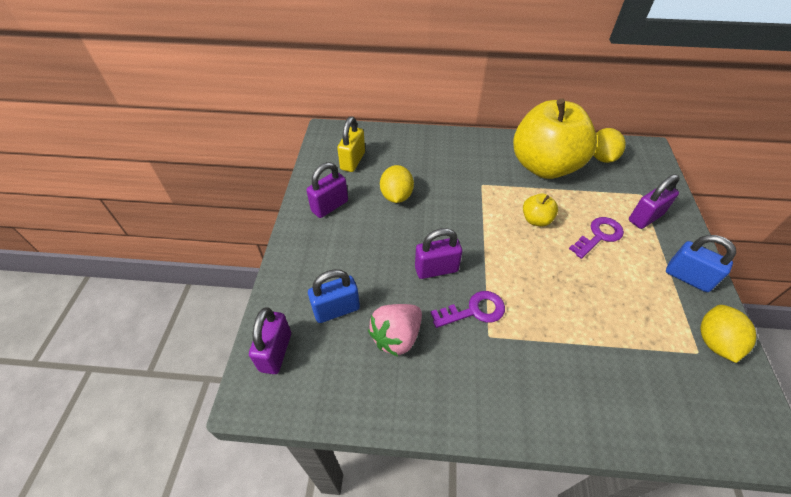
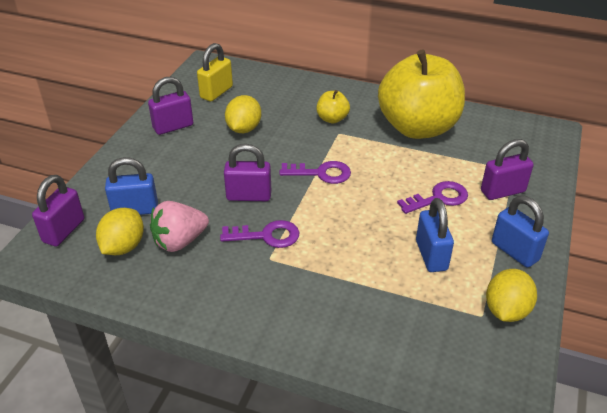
camera: 15 degrees right, 10 degrees down
yellow apple [523,194,558,227] -> yellow apple moved to [316,90,350,124]
yellow lemon [593,128,626,163] -> yellow lemon moved to [96,208,144,255]
none -> purple key [279,161,351,184]
none -> blue padlock [416,198,454,272]

